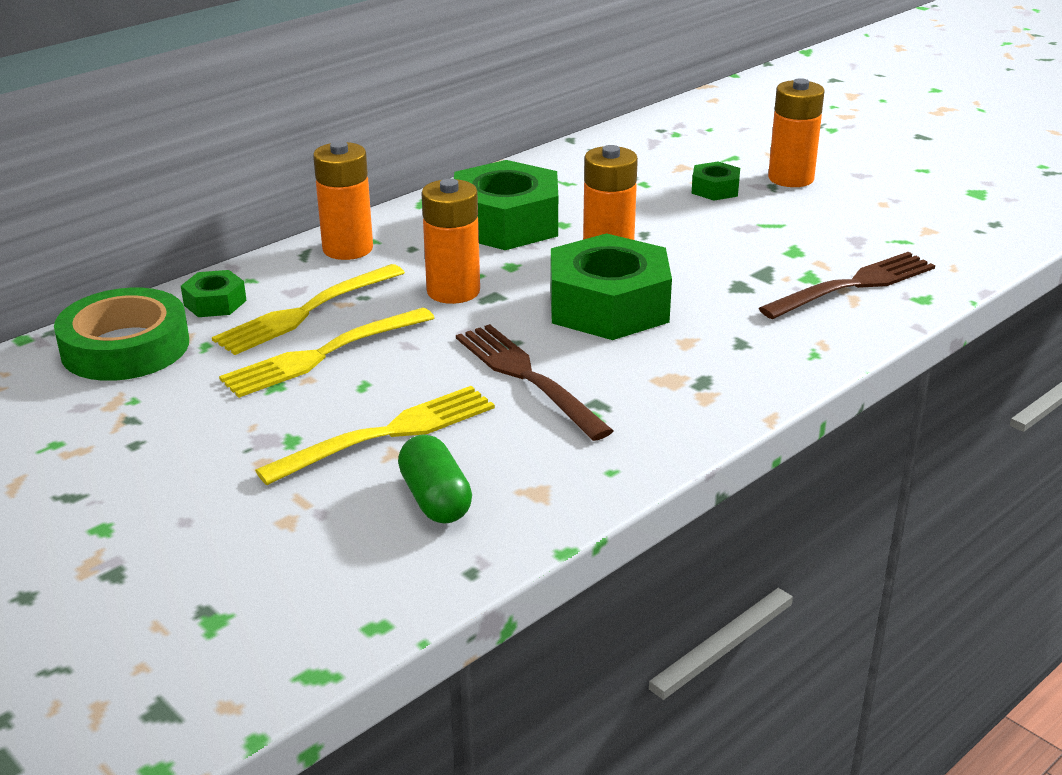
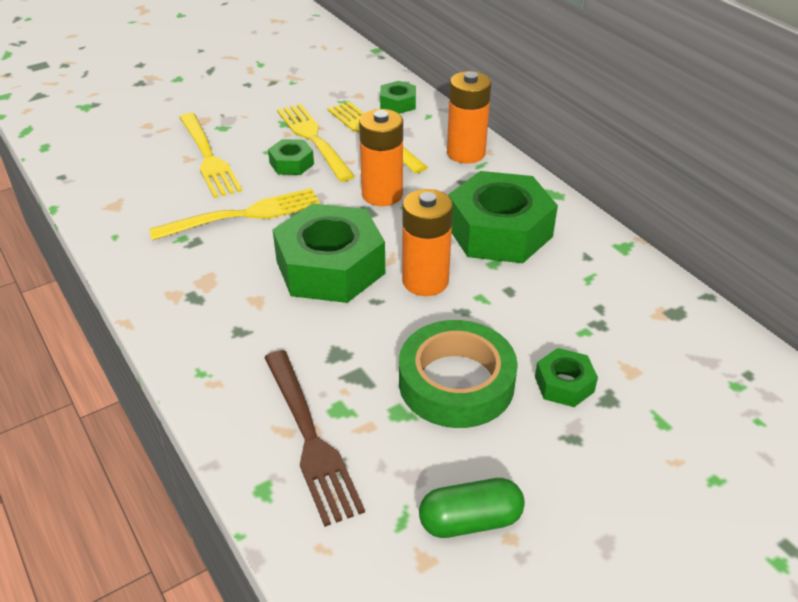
camera: 100 degrees right, 10 degrees up
green tape [54,288,189,381] -> green tape moved to [399,320,518,428]
green capsule [398,435,472,524] -> green capsule moved to [419,478,525,538]
brown fork [456,324,614,441] -> yellow fork [149,188,321,240]
orange battery [768,78,825,187] -> none
none -> green nut [268,139,314,175]

